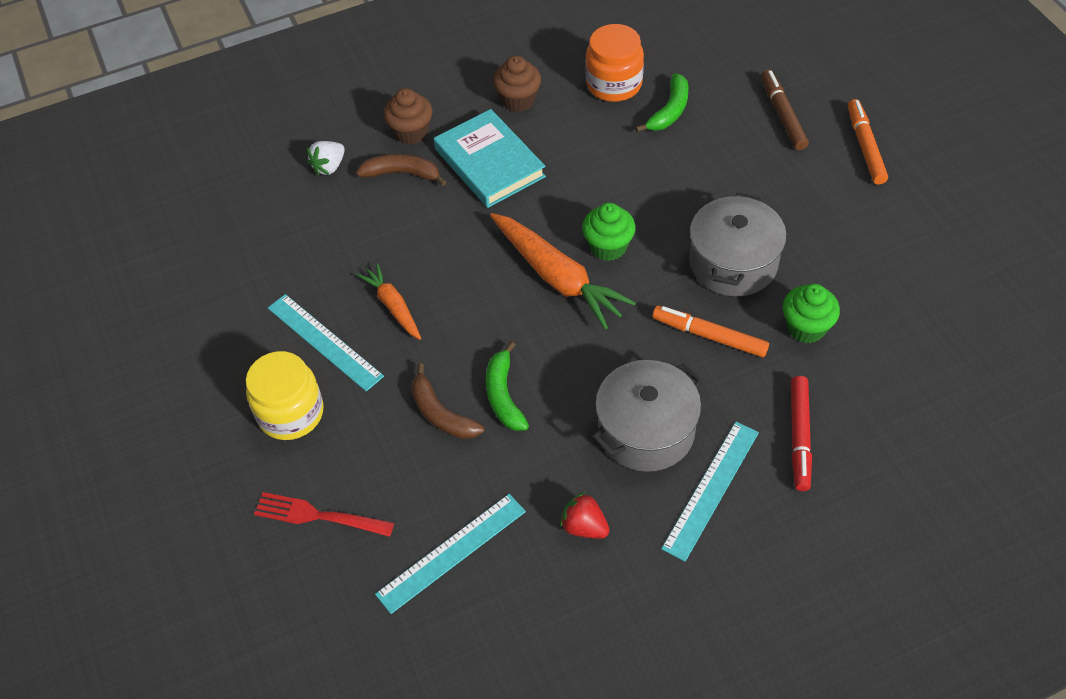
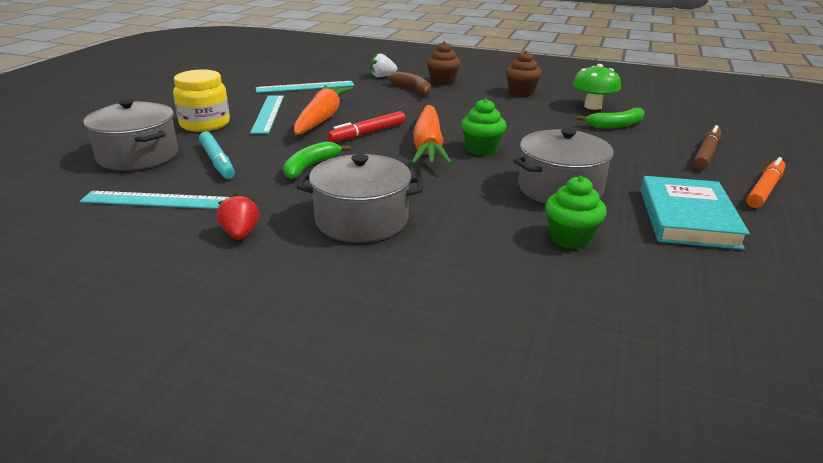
camera: 40 degrees right, 25 degrees down
red fork [254,492,394,537] -> grey pot [83,99,178,171]
orange carrot [357,263,421,340] -> orange carrot [294,85,353,135], size x1.74
brown banana [411,363,484,439] -> none
turquoise book [434,109,546,208] -> turquoise book moved to [641,176,750,250]
orange jar [585,24,644,102] -> green mushroom [572,64,621,110]
orange marker [652,306,769,357] -> none
turquoise ruler [661,422,759,561] -> turquoise ruler moved to [256,81,355,93]
red marker [791,376,812,491] -> red marker moved to [327,111,406,142]
none -> turquoise marker [199,132,235,179]

